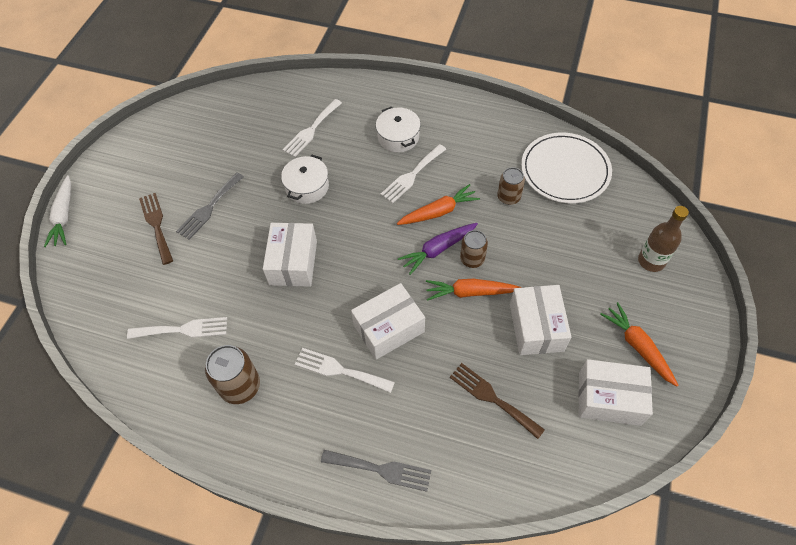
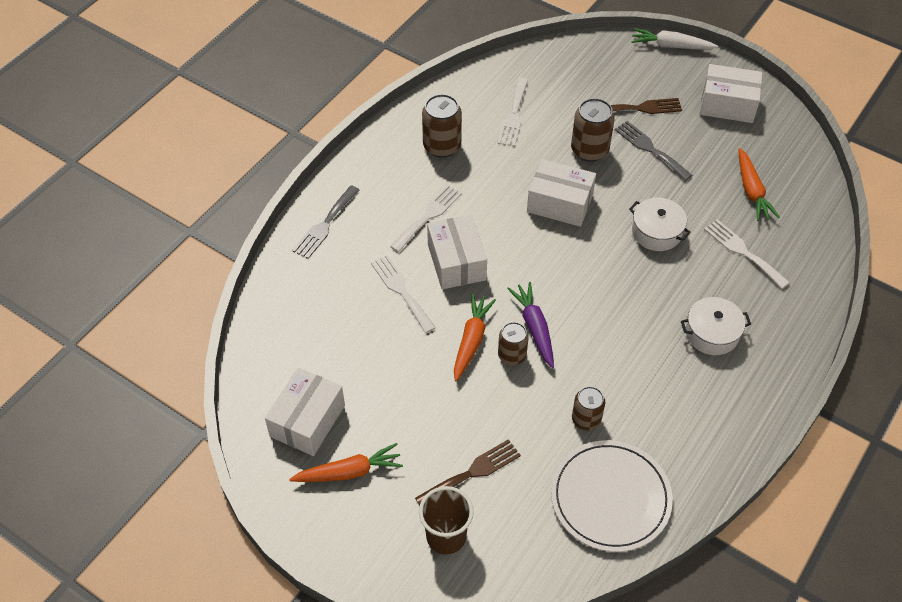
camera: 105 degrees right, 5 degrees down
white fork [380,144,446,203] -> white fork moved to [371,255,436,333]
orange carrot [397,184,480,225] -> orange carrot moved to [739,148,780,221]
brown fork [450,363,545,439] -> brown fork moved to [415,439,521,505]
white box [510,285,572,355] -> white box moved to [700,64,762,123]
brown bottle [638,206,689,272] -> brown cup [419,486,474,554]
none -> brown can [571,98,615,162]

